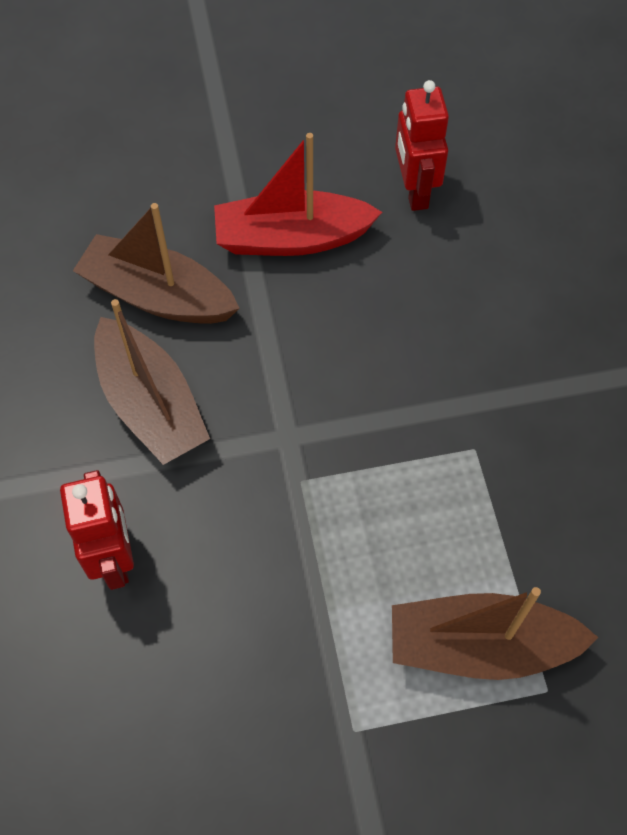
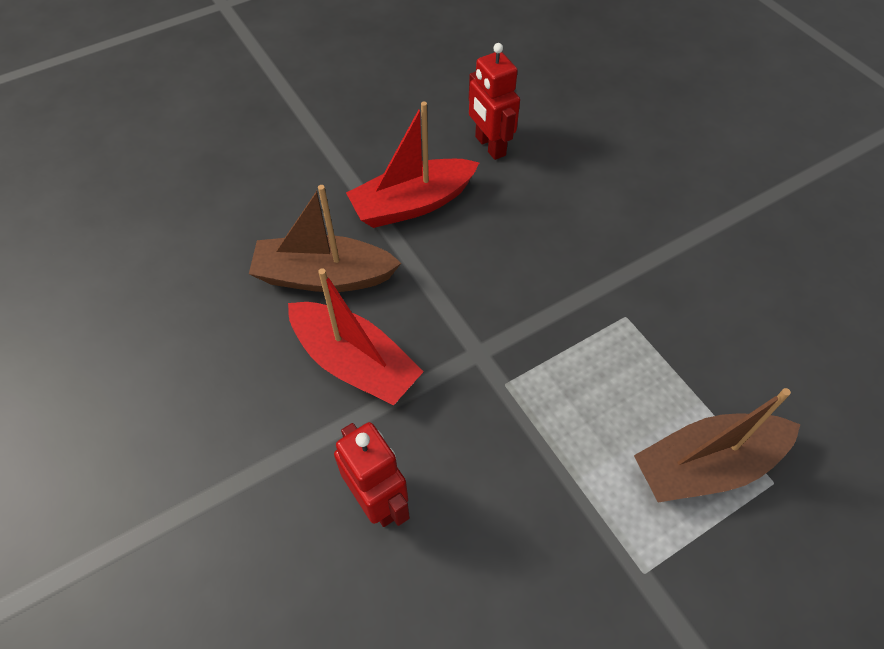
camera: 20 degrees left, 5 degrees down
brown boat [94,299,210,465] -> red boat [288,268,424,405]

